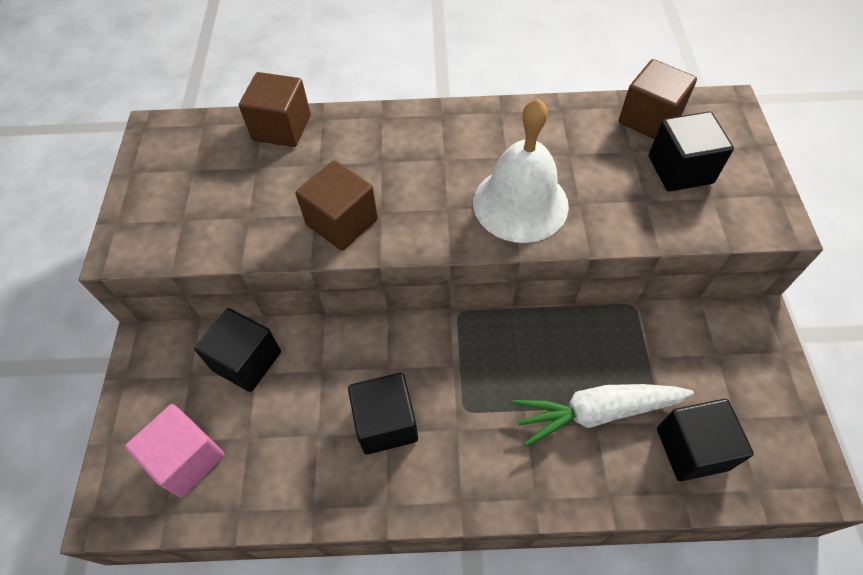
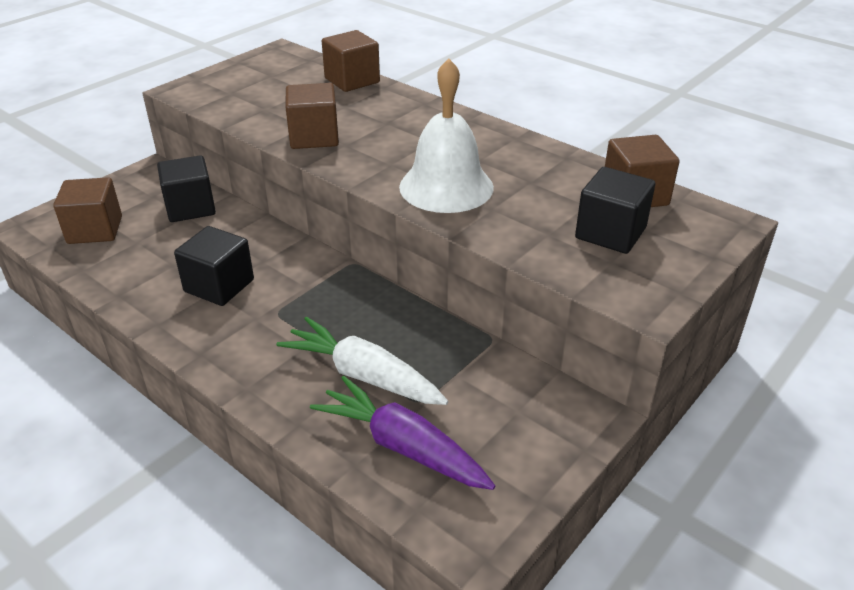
camera: 40 degrees right, 20 degrees down
pink cube [125,404,225,497] -> brown cube [53,177,122,244]
black cube [657,399,754,481] -> purple carrot [310,376,495,490]

